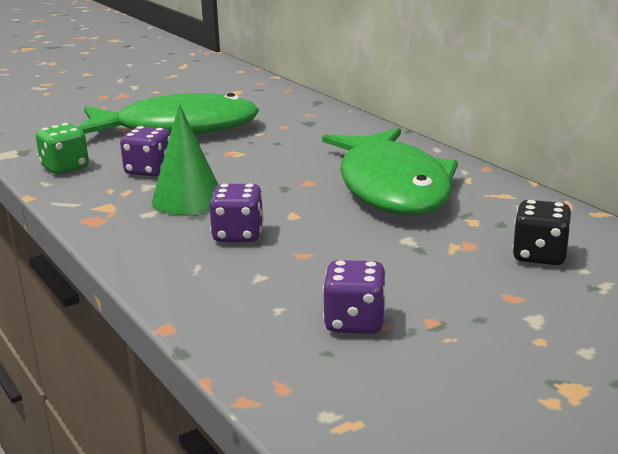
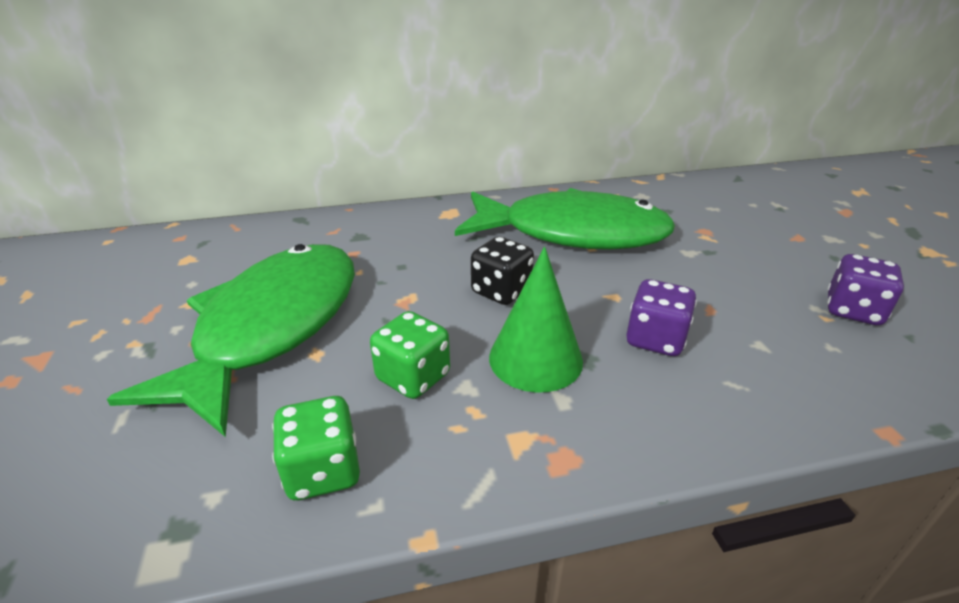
camera: 70 degrees left, 10 degrees up
purple dice [120,126,170,176] -> green dice [370,311,450,399]
black dice [512,200,571,265] -> black dice moved to [471,237,534,305]

